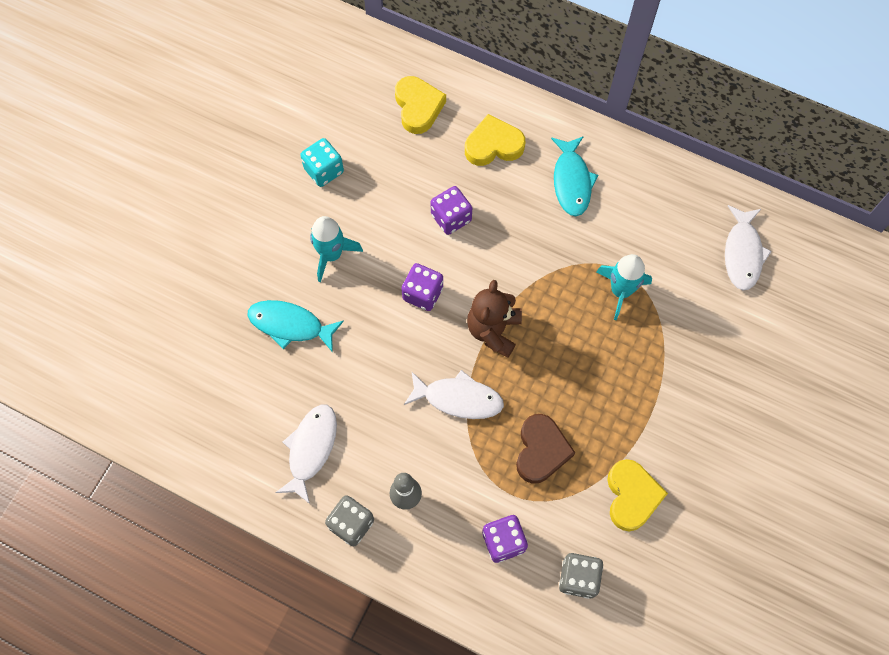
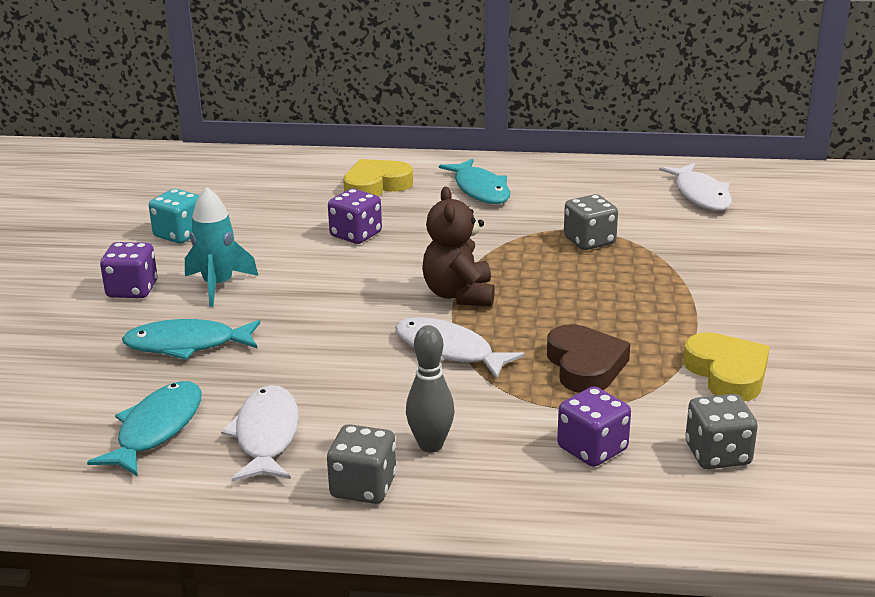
camera: 20 degrees left, 40 degrees down
yellow heart [395,76,446,134] -> none
purple dice [401,263,443,311] -> purple dice moved to [100,242,157,298]
white fish [404,370,504,419] -> white fish turned 135 degrees counterclockwise [395,317,525,379]
turquoise rocket [596,254,652,321] -> grey dice [564,194,618,250]
none -> turquoise fish [87,381,202,476]

